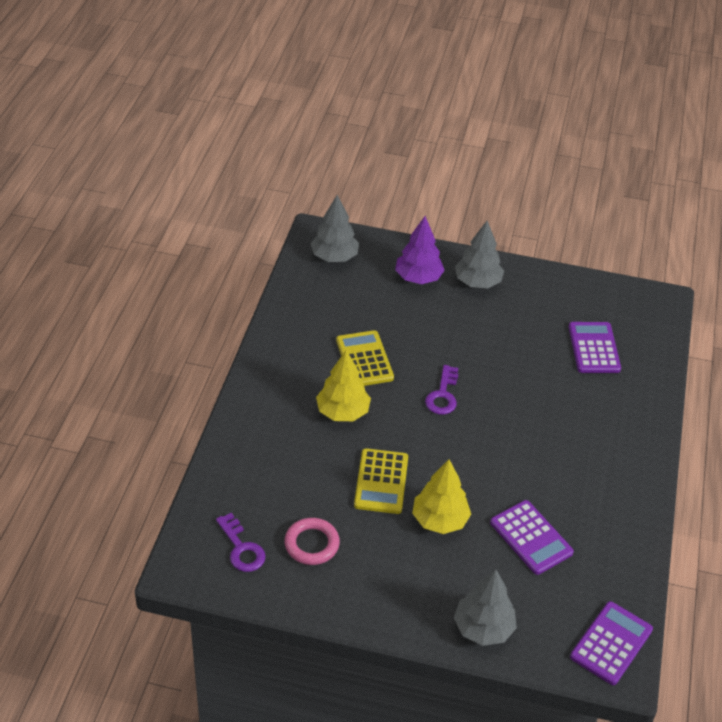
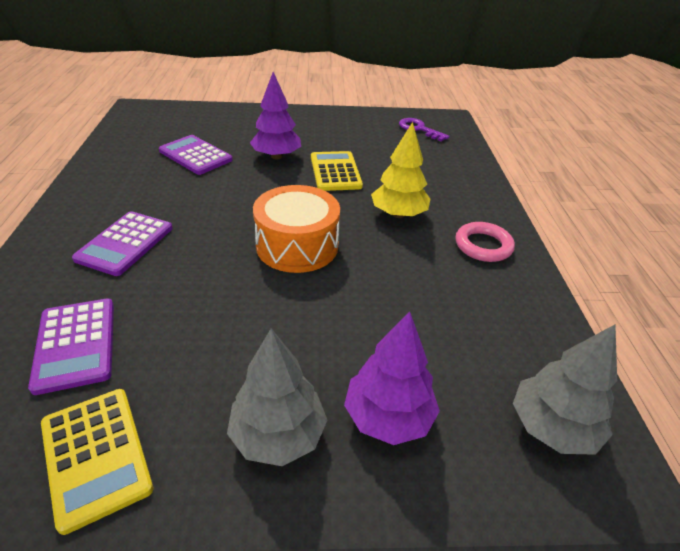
camera: 165 degrees right, 5 degrees down
pink ring [284,518,340,565] -> pink ring moved to [455,222,515,262]
yellow calculator [336,330,394,386] -> yellow calculator moved to [41,389,153,535]
yellow tree [412,459,471,534] -> purple tree [250,72,301,160]
purple key [425,365,458,415] -> orange drum [253,185,340,273]
grey tree [454,569,517,646] -> none
purple calculator [570,601,653,685] -> purple calculator moved to [72,211,173,276]

